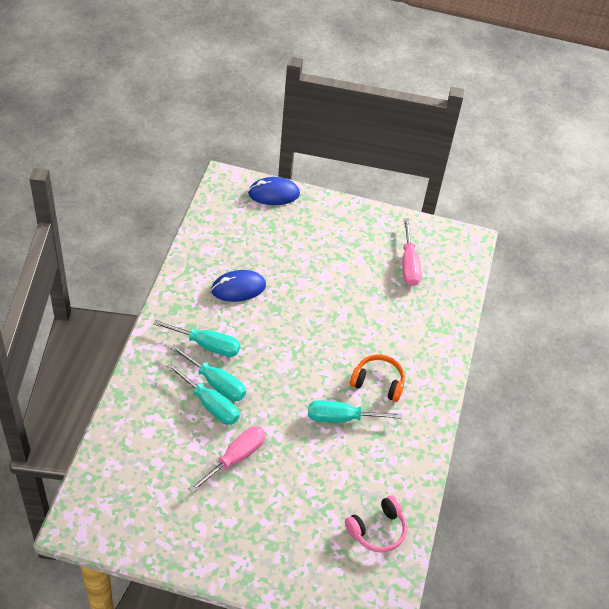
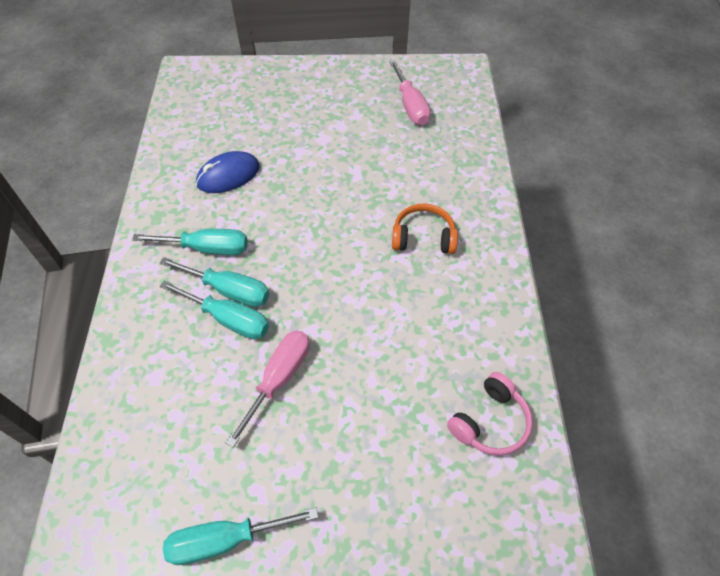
camera: 10 degrees left, 5 degrees up
blue mouse [248,177,300,205] -> none
turquoise screwdriver [308,400,402,423] -> turquoise screwdriver moved to [163,508,319,565]

